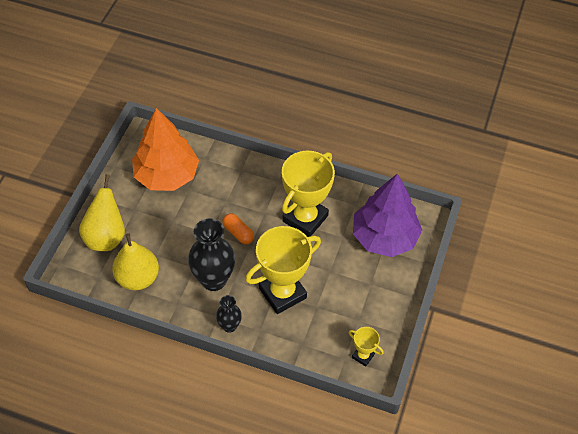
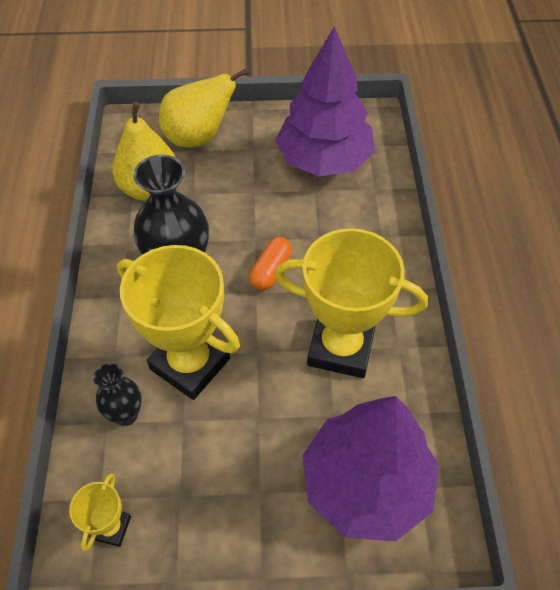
camera: 70 degrees right, 0 degrees up
orange tree [132,108,199,191] -> purple tree [275,26,375,176]
black vase [216,295,242,333] -> black vase moved to [93,363,142,426]

